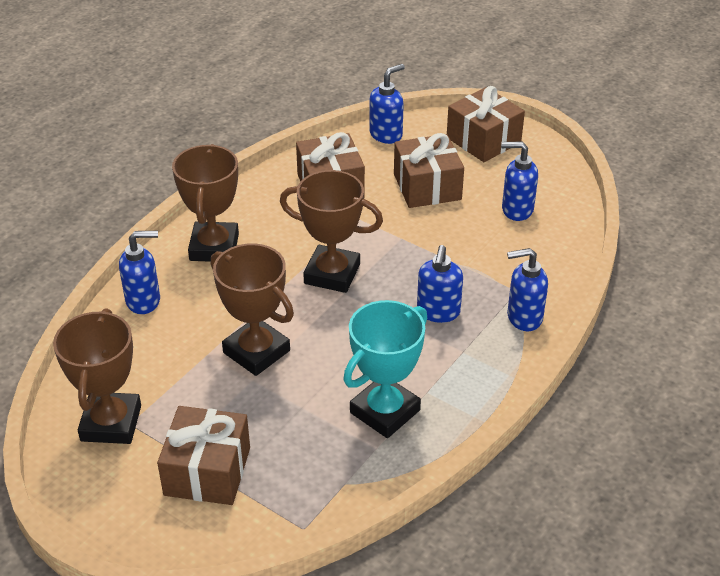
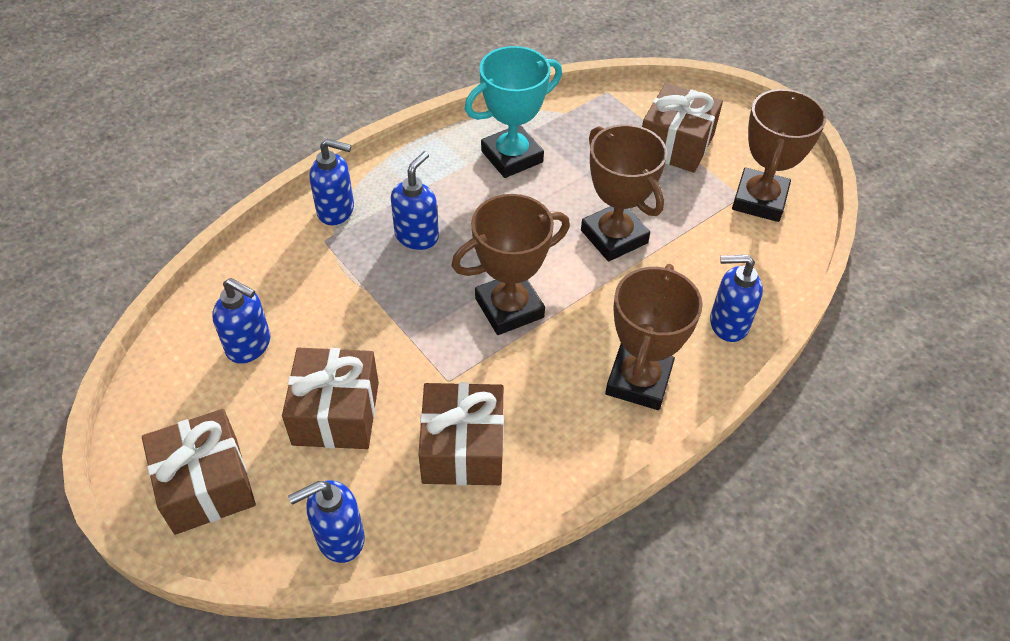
camera: 165 degrees left, 10 degrees up
brown trophy [280,170,383,293] -> brown trophy turned 60 degrees counterclockwise [451,194,570,335]

